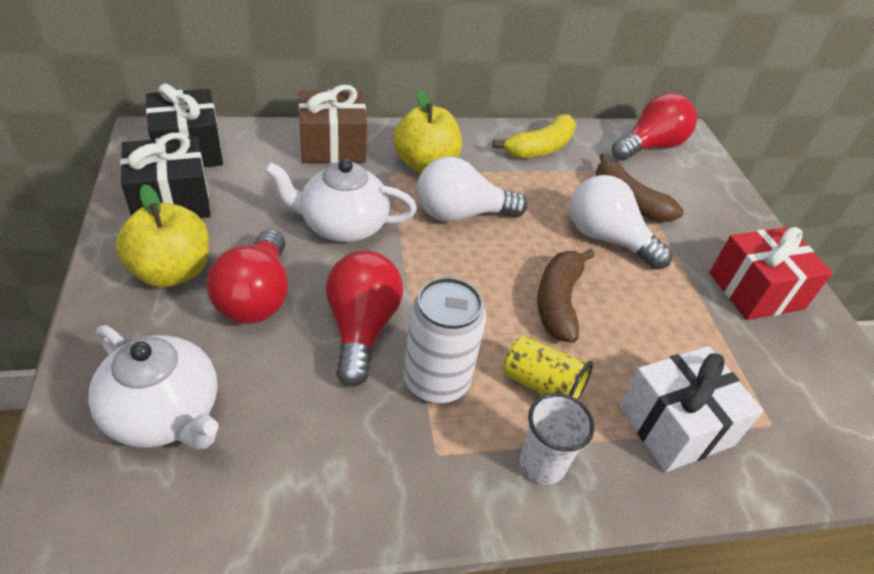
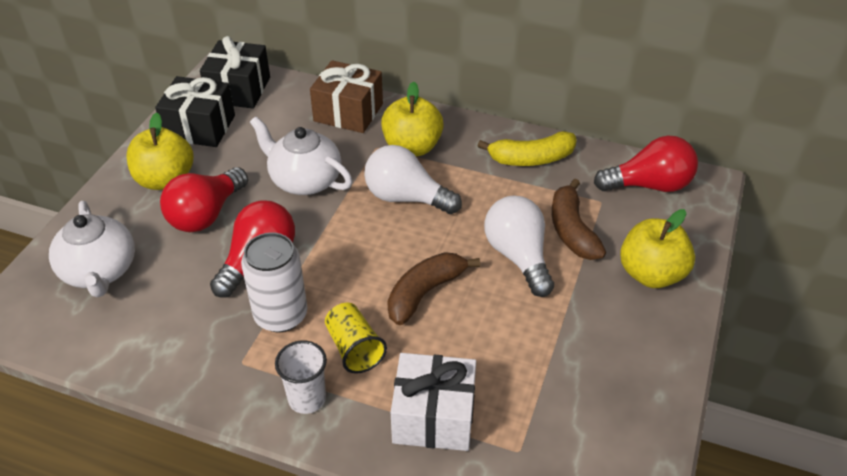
camera: 35 degrees right, 0 degrees up
red gift [709,227,833,320] -> none
none -> yellow apple [620,209,695,288]

